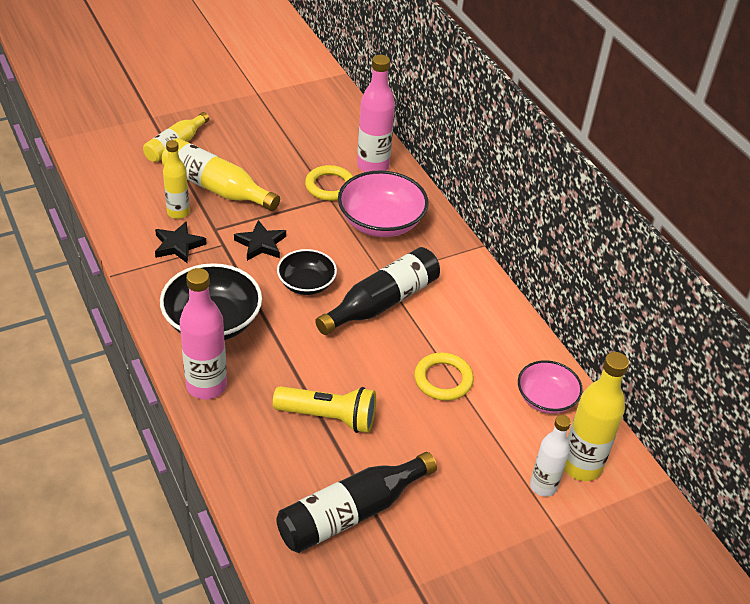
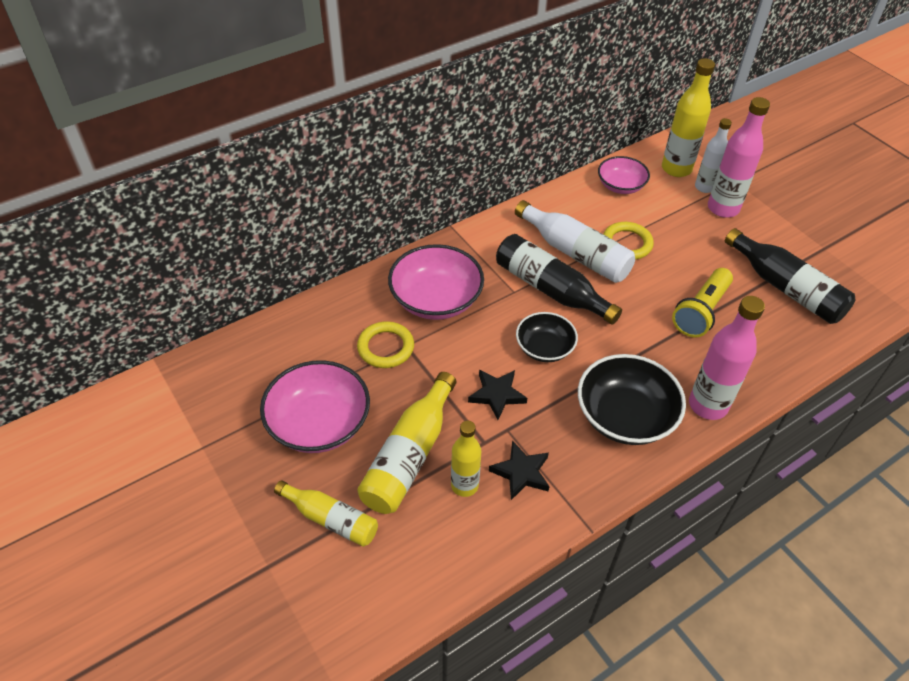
camera: 95 degrees left, 5 degrees up
yellow flashlight [273,386,376,433] -> yellow flashlight turned 150 degrees counterclockwise [672,268,733,337]
pink bottle [357,55,395,172] -> pink bottle moved to [708,97,770,218]
none -> pink bowl [260,360,370,453]
none -> white bottle [515,200,635,283]

